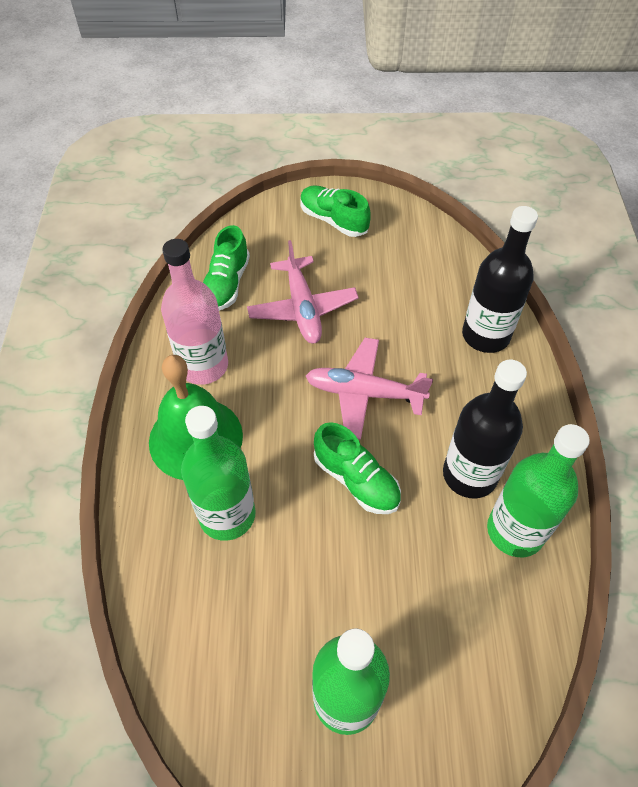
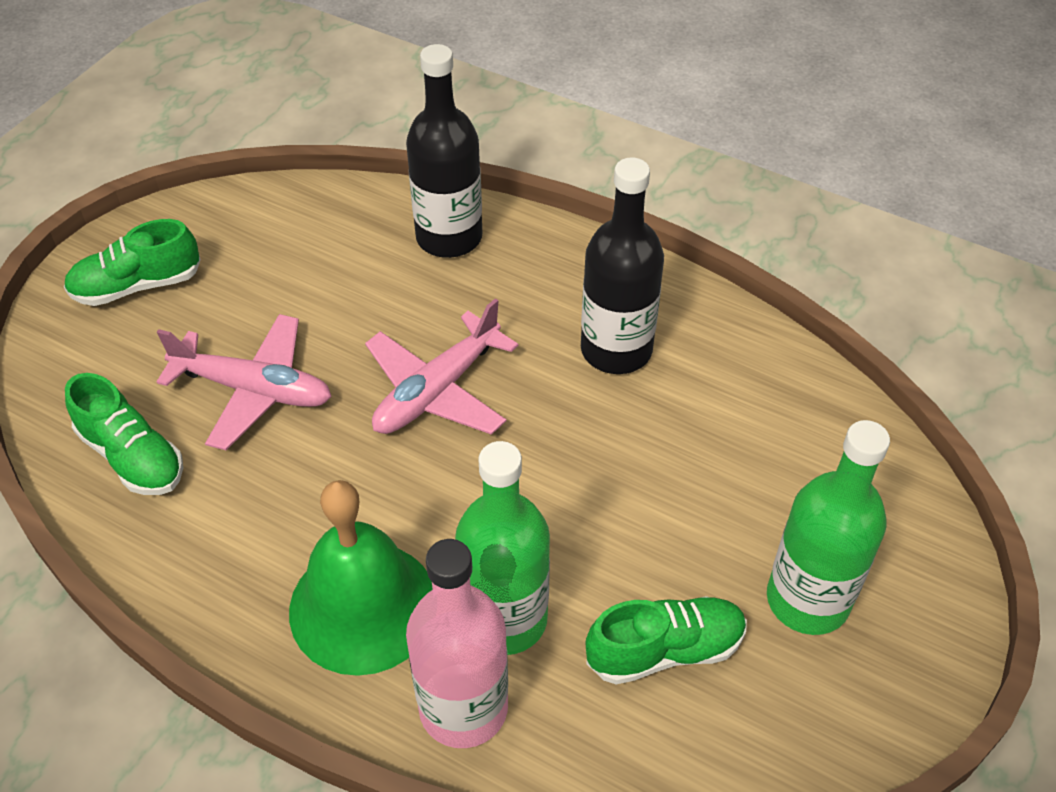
camera: 60 degrees left, 5 degrees down
pink bottle [161,239,228,385] -> pink bottle moved to [406,539,508,748]
green shoe [314,422,401,514] -> green shoe moved to [585,596,747,685]
green bottle [487,424,590,557] -> none

